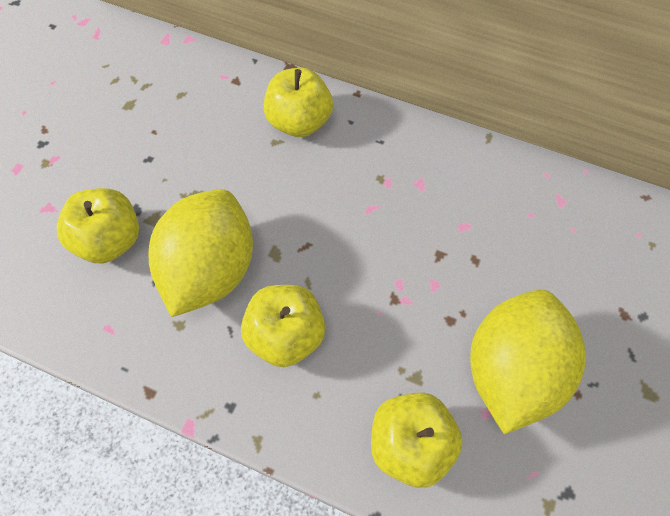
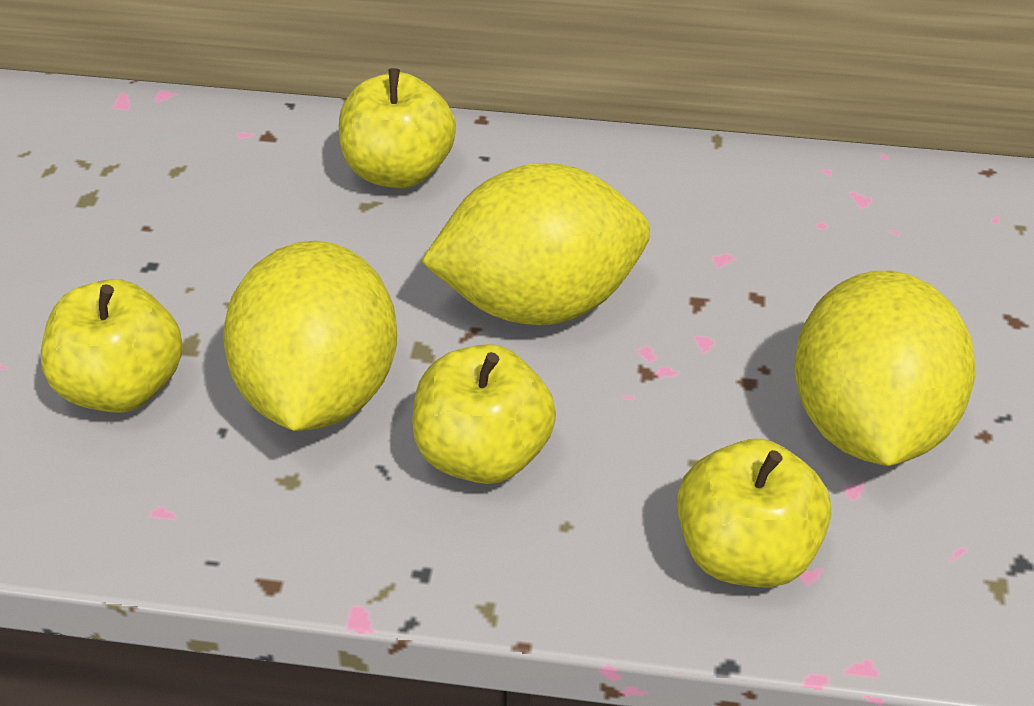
camera: 15 degrees left, 20 degrees down
none -> yellow lemon [421,163,650,325]

